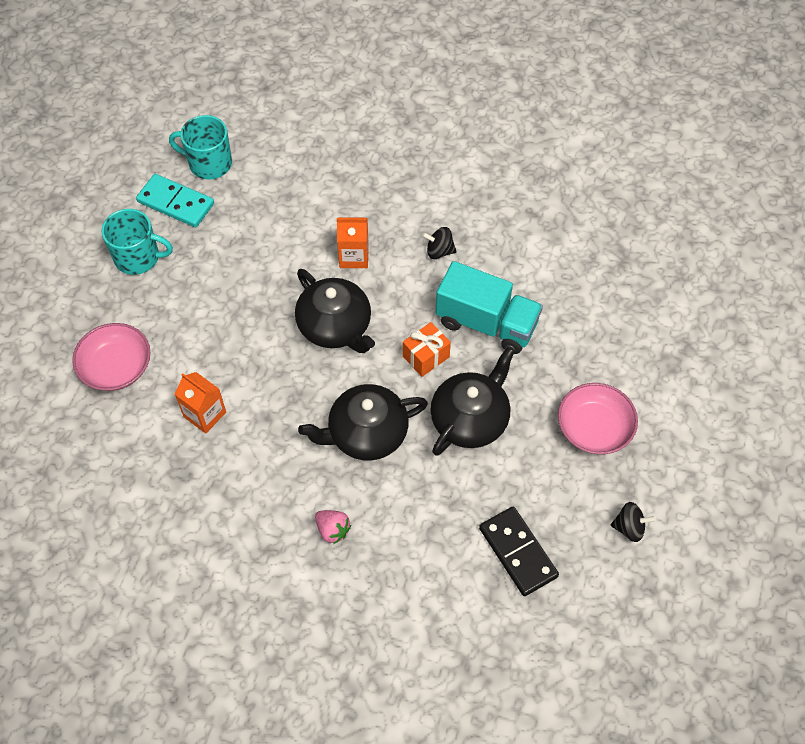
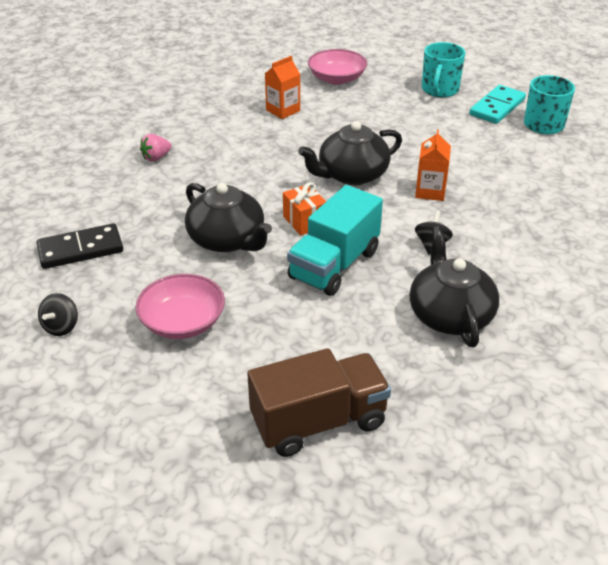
camera: 100 degrees right, 20 degrees down
black teapot [298,384,428,461] -> black teapot moved to [410,226,499,347]
none -> brown truck [247,348,391,457]

